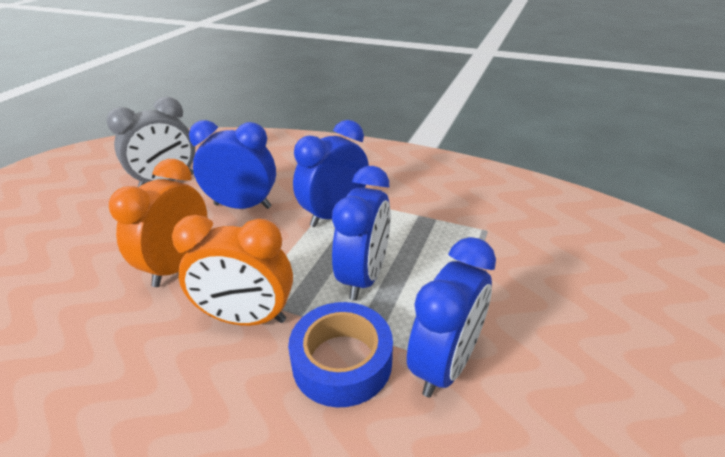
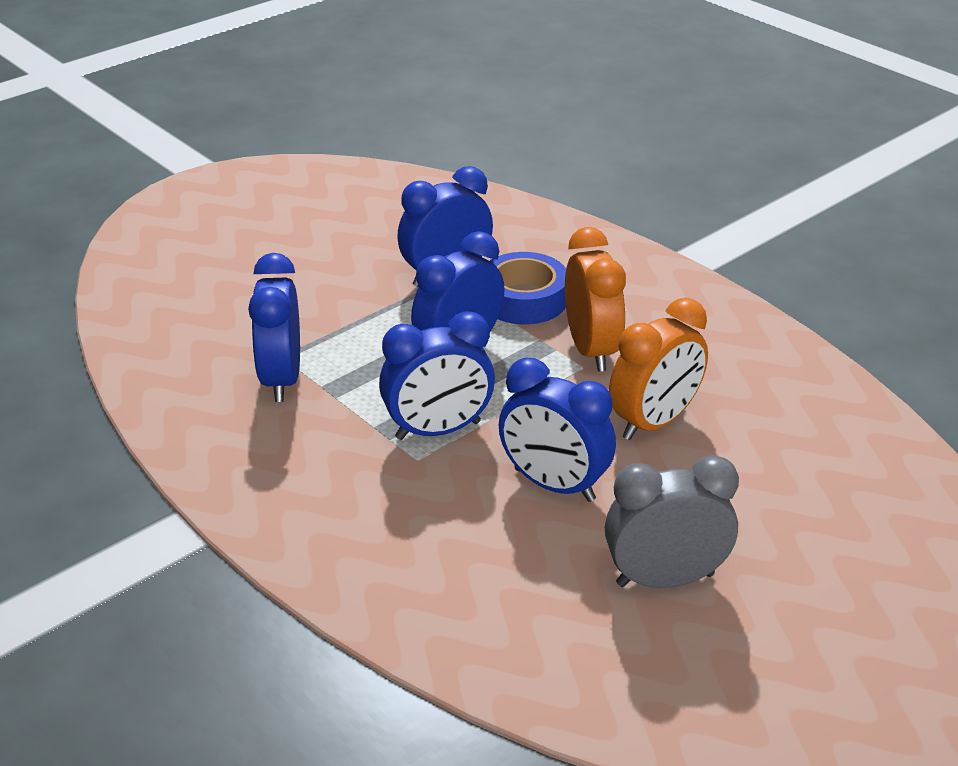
camera: 155 degrees left, 0 degrees up
orange clock [172,215,293,326] -> orange clock turned 45 degrees clockwise [565,227,626,372]
none -> blue clock [248,253,300,402]

